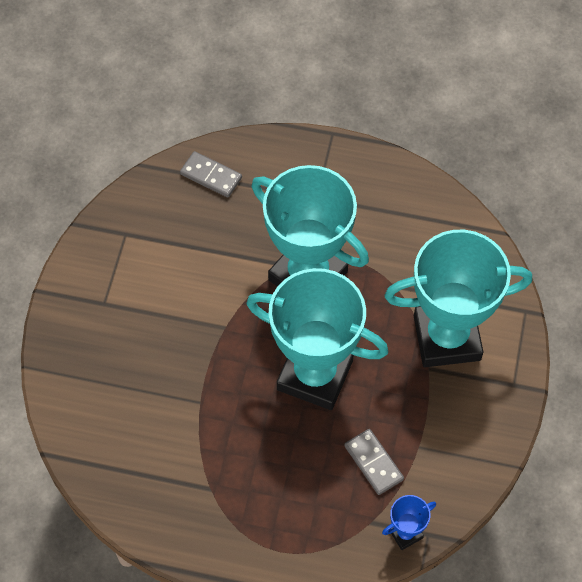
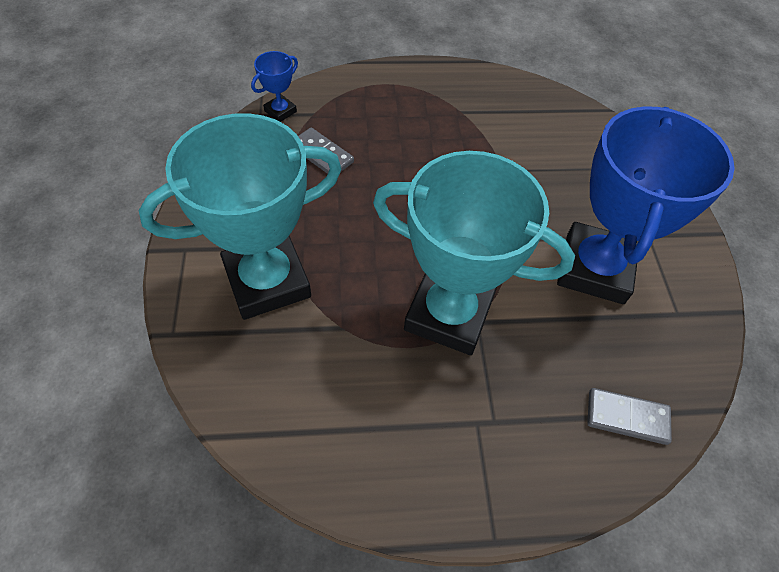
camera: 160 degrees right, 5 degrees down
turquoise trophy [246,268,389,410] -> none
none -> blue trophy [557,106,735,304]

